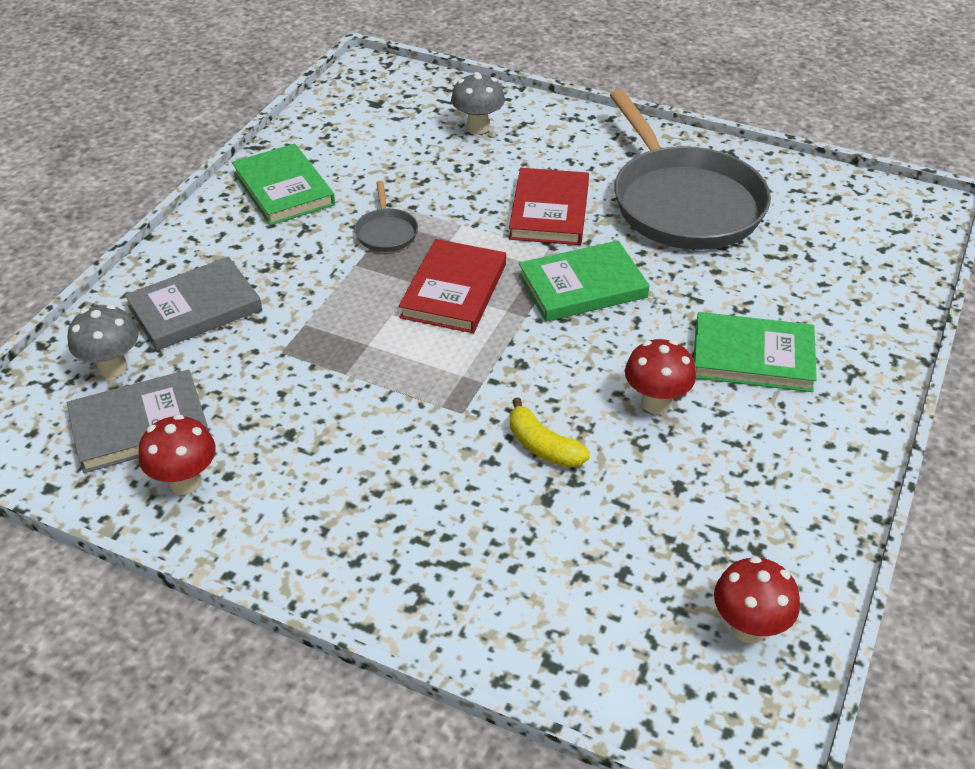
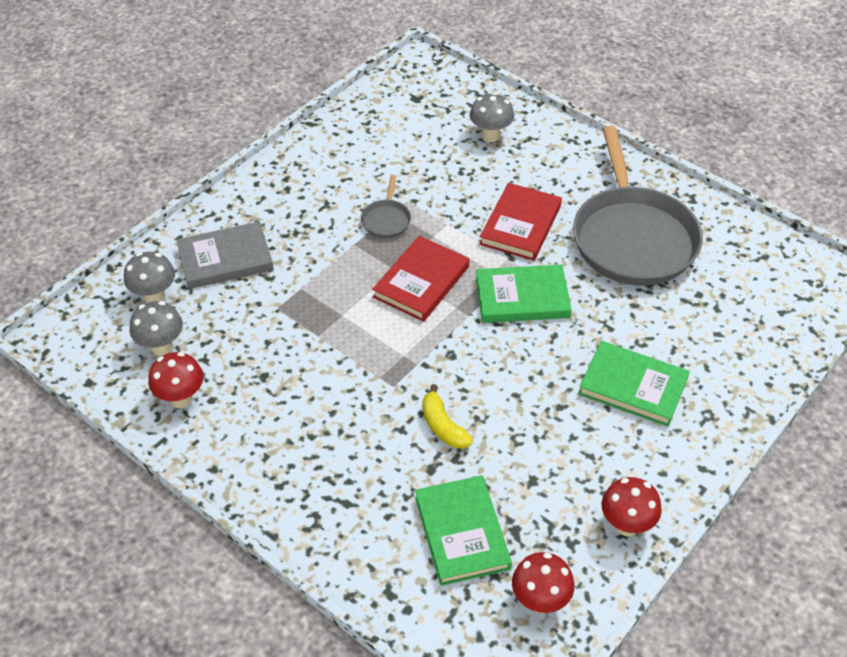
camera: 15 degrees right, 5 degrees up
grey book [67,370,208,473] -> grey mushroom [130,301,183,356]
green book [232,144,335,226] -> green book moved to [415,475,512,586]
red mushroom [625,339,696,414] -> red mushroom moved to [601,477,662,536]

